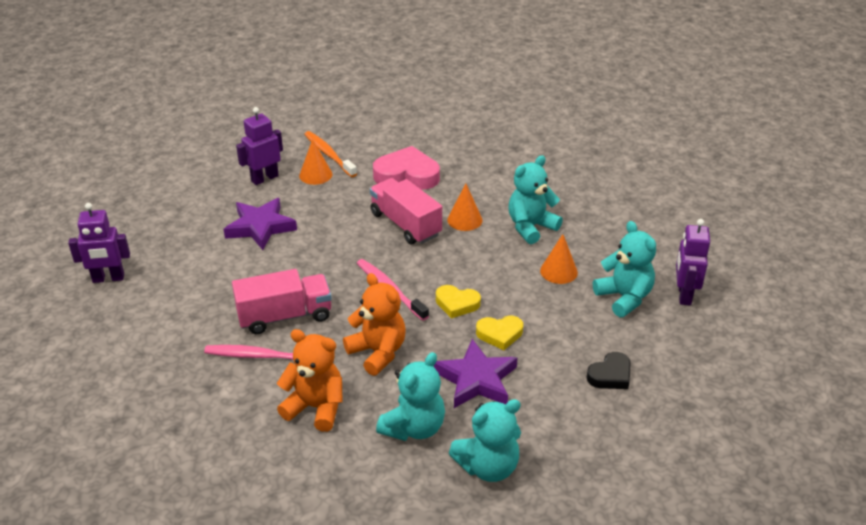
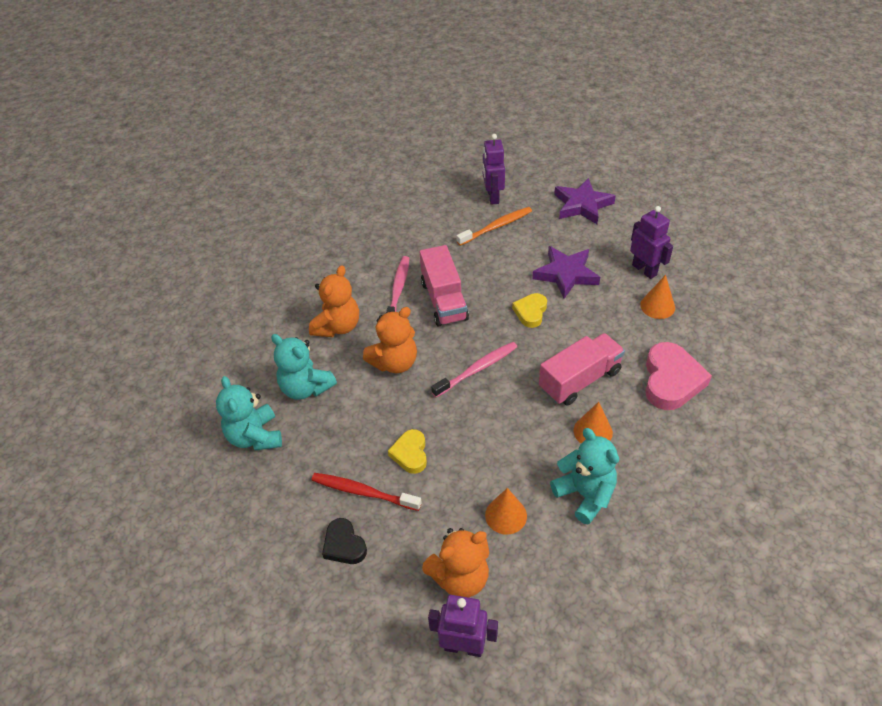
camera: 95 degrees right, 10 degrees up
orange toothbrush [304,131,357,177] -> orange toothbrush moved to [456,207,532,246]
purple star [433,339,517,408] -> purple star moved to [554,178,616,224]
yellow heart [436,285,481,319] -> yellow heart moved to [512,293,547,328]
turquoise teddy bear [593,221,656,317] -> orange teddy bear [422,528,489,598]
none -> red toothbrush [311,473,422,511]

